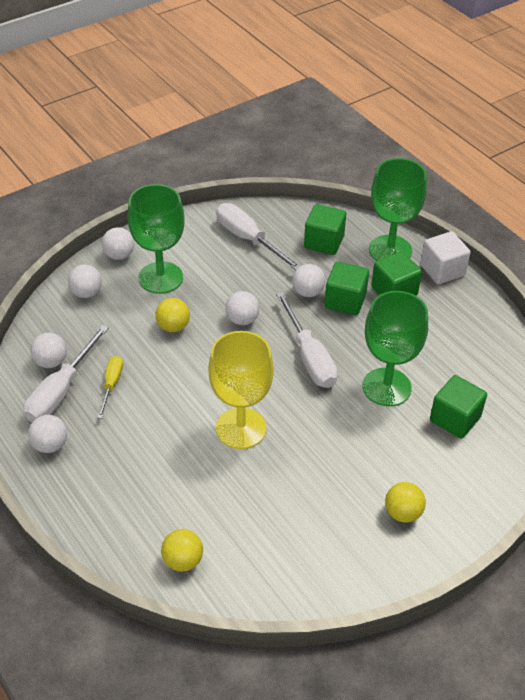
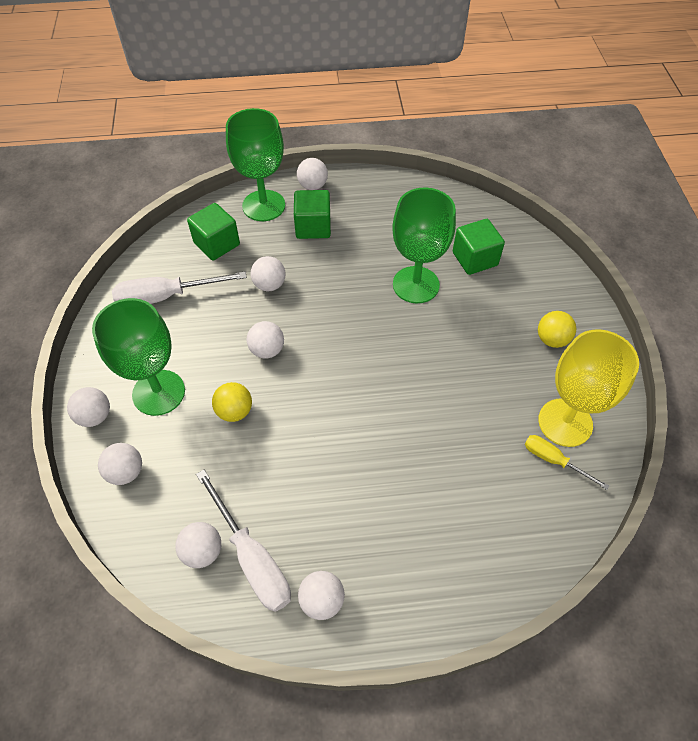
camera: 60 degrees left, 10 degrees up
yellow screwdriver [97,356,123,418] -> yellow screwdriver moved to [525,435,609,490]
yellow ball [161,529,203,572] -> none
yellow goblet [208,331,274,449] -> yellow goblet moved to [538,329,639,447]
white screwdriver [276,292,338,388] -> none
green cube [324,262,369,315] -> none
white cube [420,231,471,284] -> white ball [297,158,328,190]

